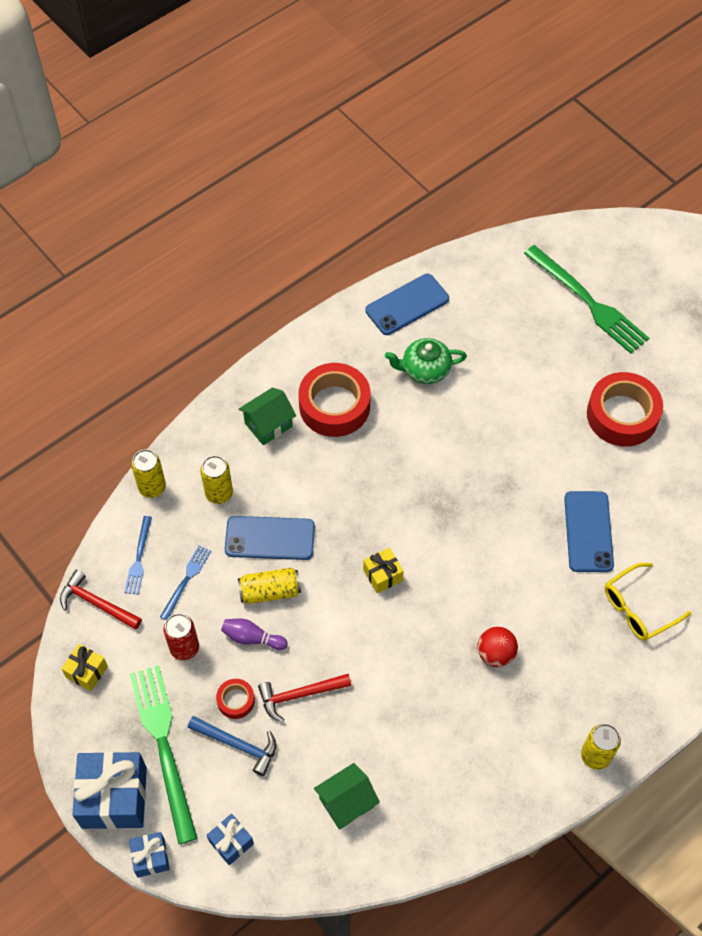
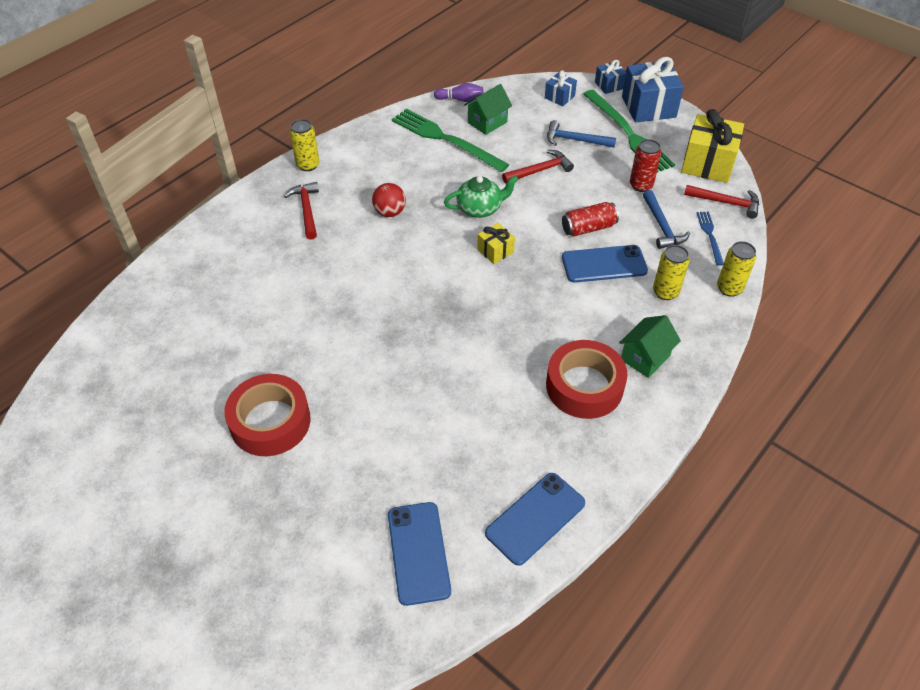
camera: 170 degrees right, 10 degrees down
yellow gift [61,644,108,691] -> yellow gift [681,109,744,183], size x1.93
blue fork [160,546,211,620] -> blue hammer [643,190,690,249]
red tape [216,679,255,719] -> none
purple bowling pin [221,619,288,650] -> purple bowling pin moved to [434,83,484,102]
yellow can [238,568,301,604] -> red can [562,202,619,237]
green teapot [385,338,467,384] -> green teapot moved to [444,175,518,218]
green fork [524,245,649,354] -> green fork moved to [392,109,510,172]
blue phone [564,491,614,572] -> blue phone moved to [388,502,451,606]
yellow glasses [605,563,691,641] -> none
none -> red hammer [284,182,319,240]

